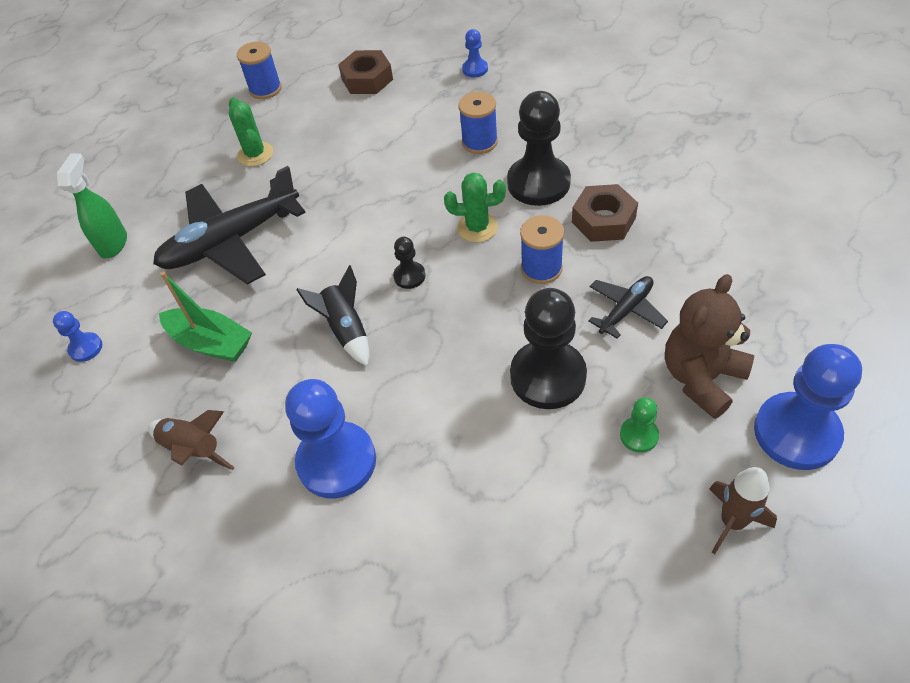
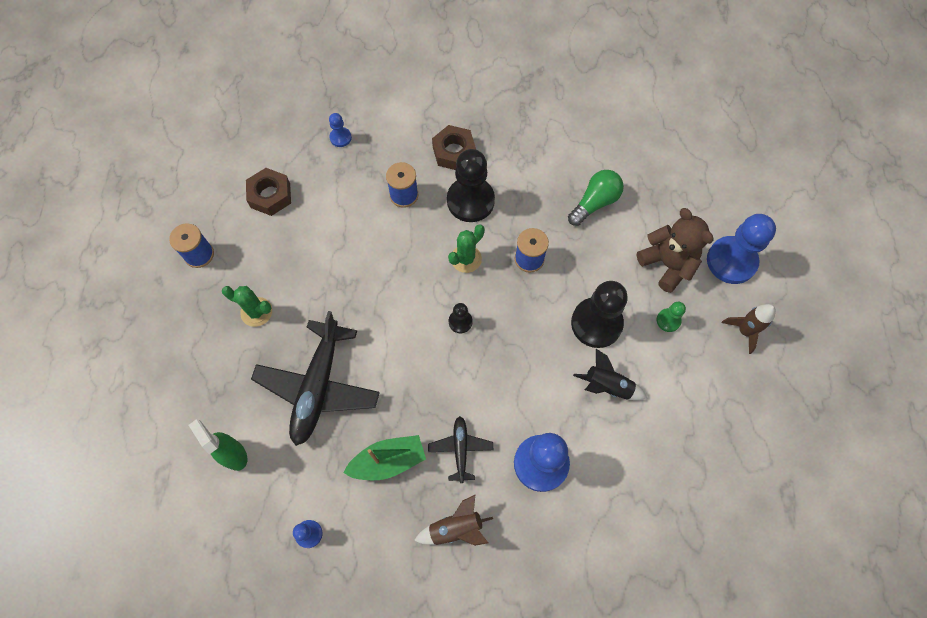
camera: 50 degrees left, 15 degrees up
black rocket [296,265,369,366] -> black rocket moved to [573,349,647,400]
brown nut [572,184,638,242] -> brown nut moved to [432,125,476,170]
black plane [588,276,668,339] -> black plane moved to [428,416,493,483]
brown teddy bear [665,274,754,419] -> brown teddy bear turned 150 degrees clockwise [637,208,713,293]
none -> green light bulb [568,170,624,226]

